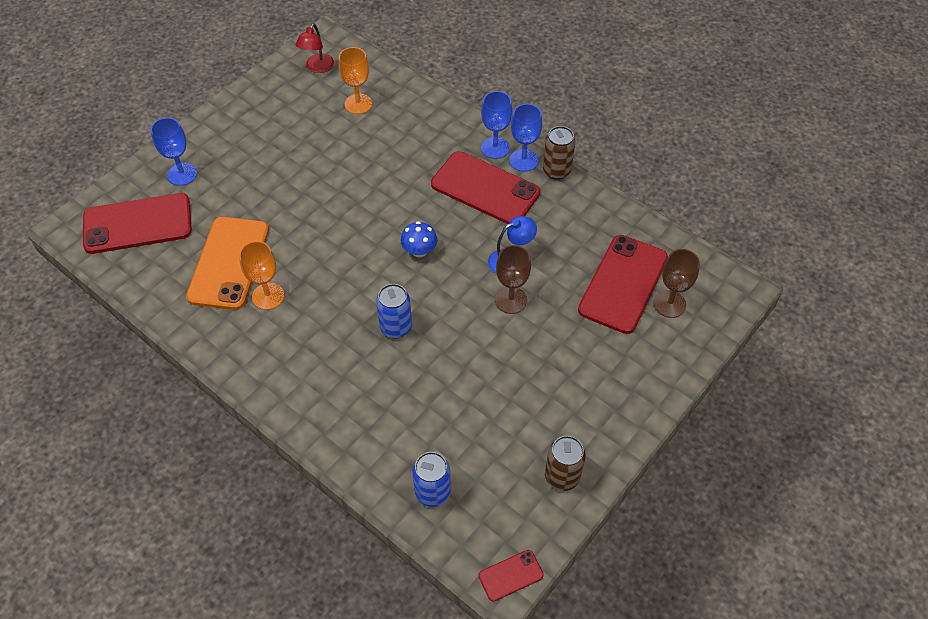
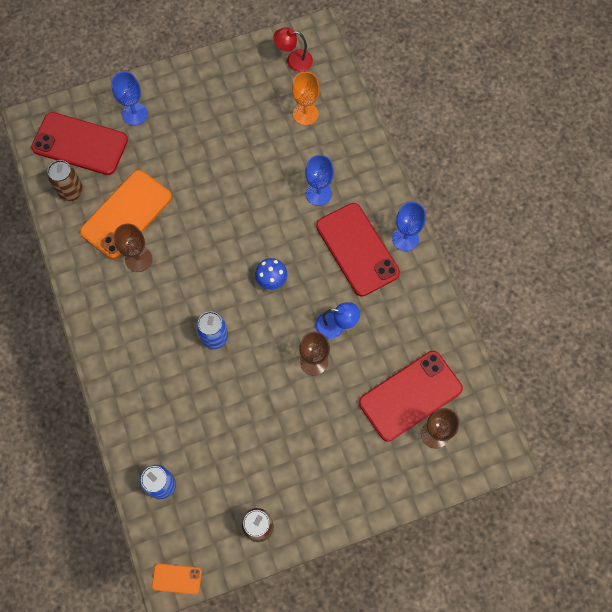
camera: 30 degrees right, 15 degrees up
orange goblet [239,241,284,310] -> brown goblet [114,223,152,272]
red lamp [296,24,334,73] -> red lamp turned 45 degrees clockwise [273,27,313,72]
red phone [478,550,544,602] -> orange phone [152,563,202,594]
blue goblet [481,91,512,159] -> blue goblet moved to [305,155,334,206]
brown can [543,126,575,180] -> brown can moved to [47,160,83,201]

